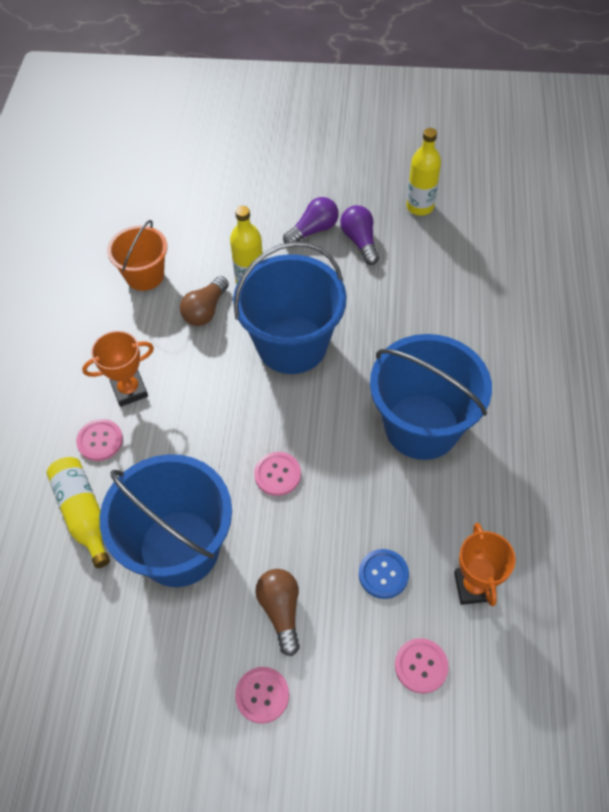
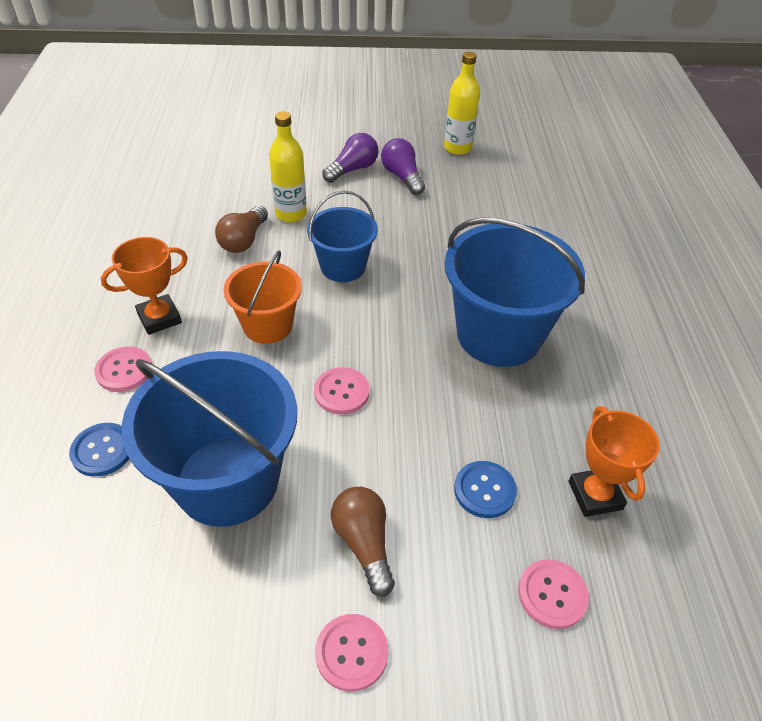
camera: 10 degrees left, 10 degrees down
yellow bottle [46,457,110,568] -> blue button [69,423,129,477]
orange bucket [107,220,167,291] -> orange bucket moved to [223,250,302,344]
blue bucket [233,241,347,374] -> blue bucket [307,191,378,282], size x0.58

